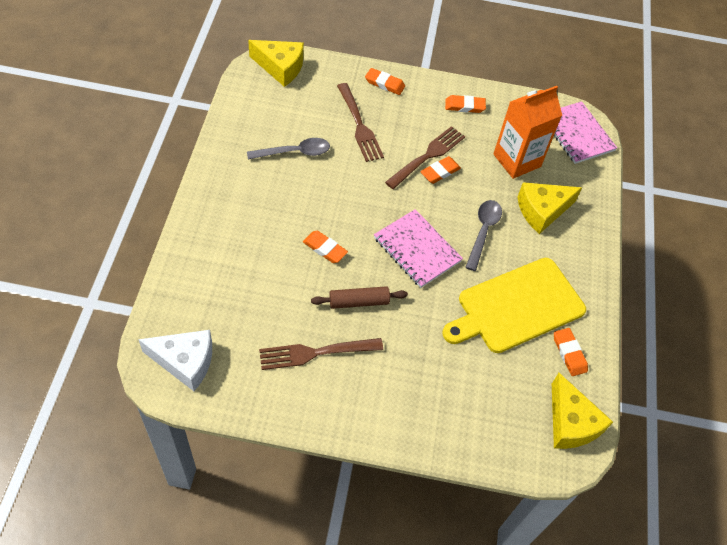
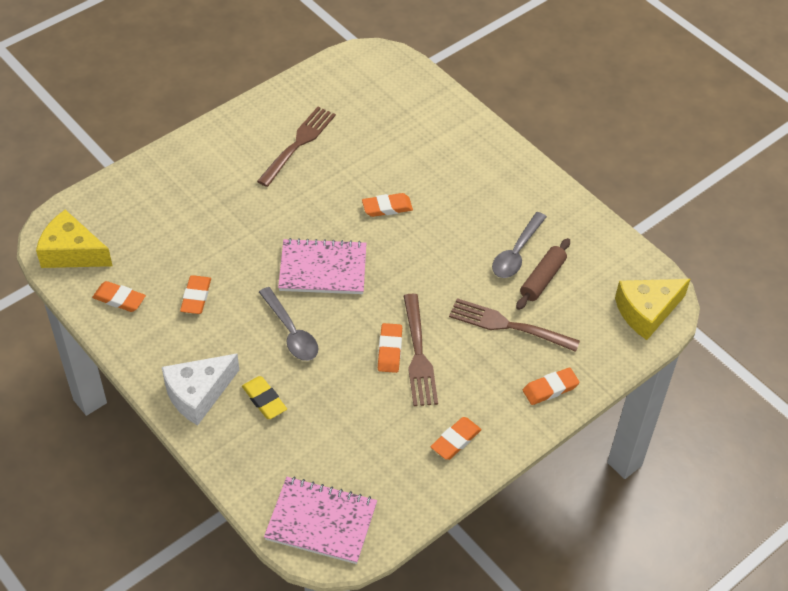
camera: 135 degrees right, 5 degrees down
white cheese [138,330,212,391] -> white cheese moved to [162,353,239,426]
brown rolling pin [311,286,408,309] -> brown rolling pin moved to [516,238,570,310]
yellow cutting board [442,258,586,353] -> orange eraser [180,275,211,314]
orange carton [493,86,562,179] -> none
yellow cheese [518,182,582,234] -> yellow eraser [242,376,287,419]

